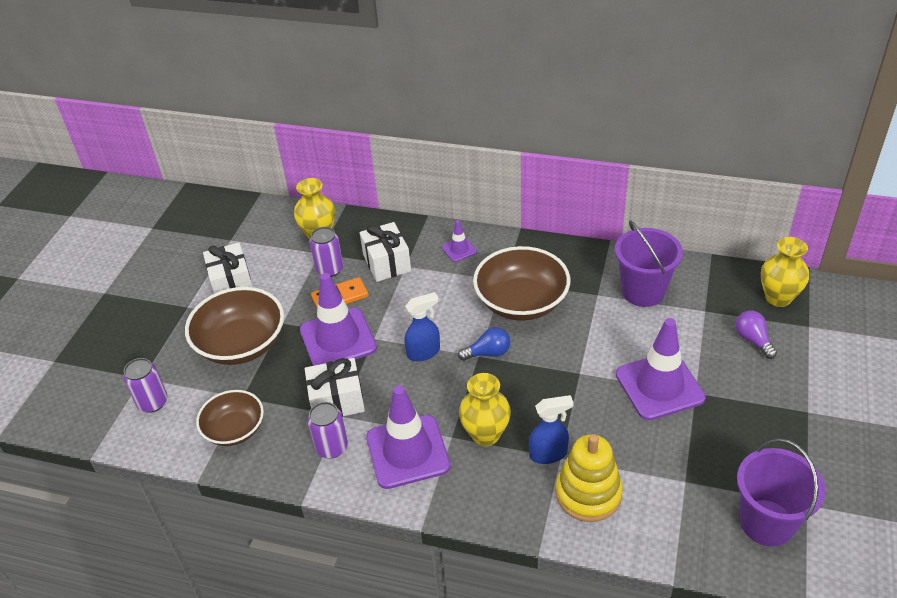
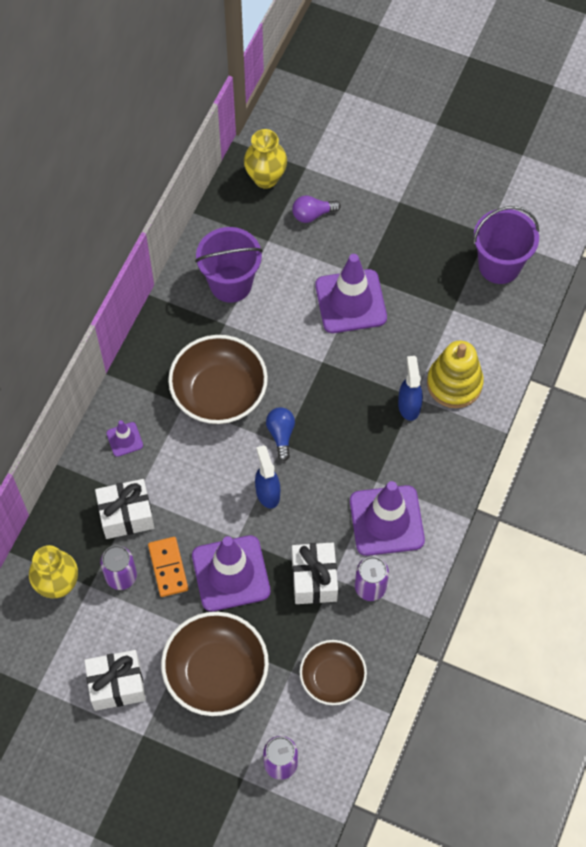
camera: 85 degrees left, 20 degrees up
yellow vase [459,373,511,446] -> none

